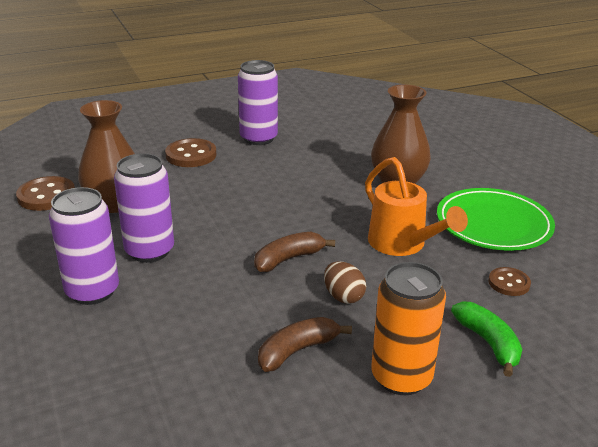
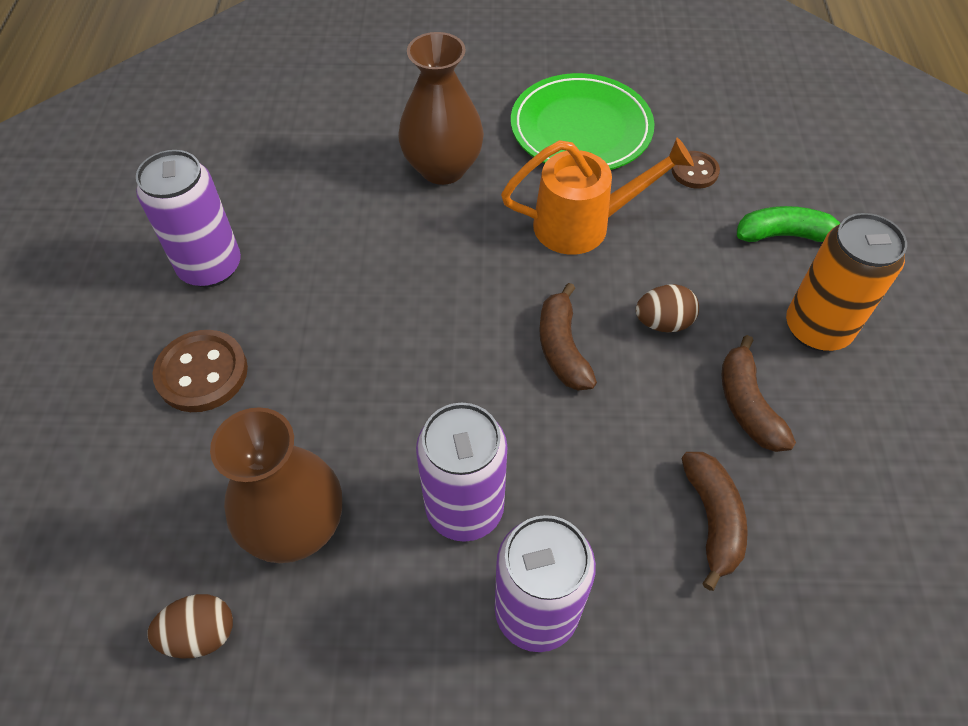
camera: 65 degrees left, 25 degrees up
brown button [16,176,75,211] -> brown egg [147,594,233,658]
none -> brown banana [681,452,748,591]

